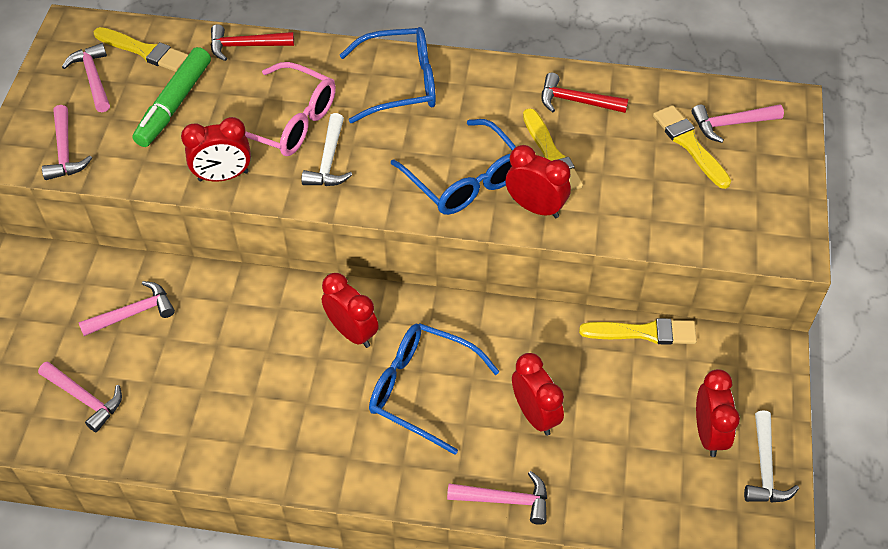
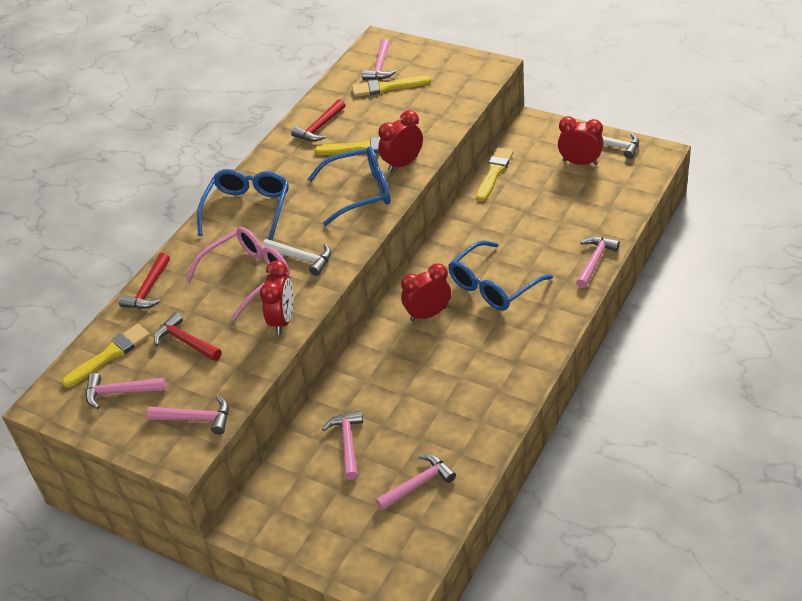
camera: 65 degrees left, 10 degrees down
green marker [132,47,211,147] -> red hammer [154,312,222,361]
red clock [512,353,564,436] -> none

